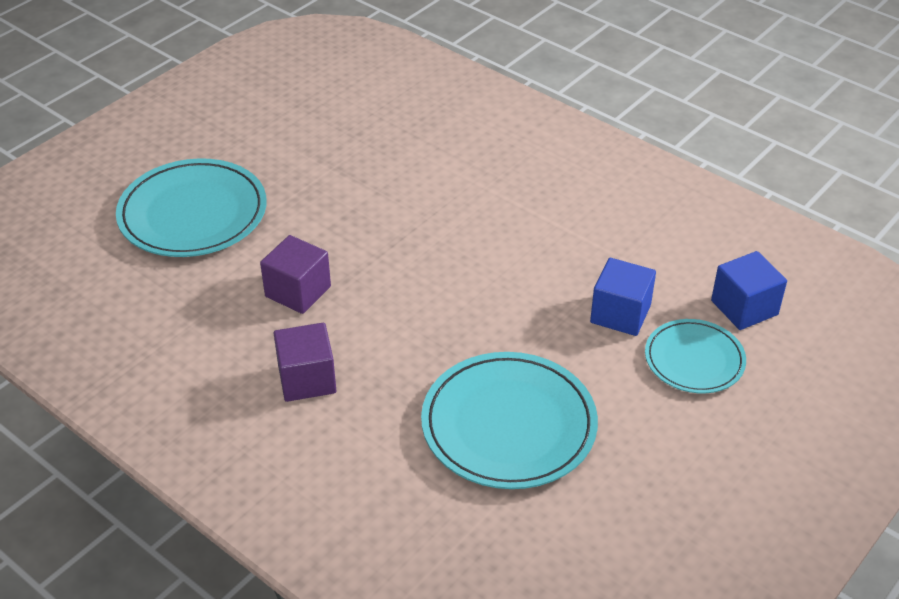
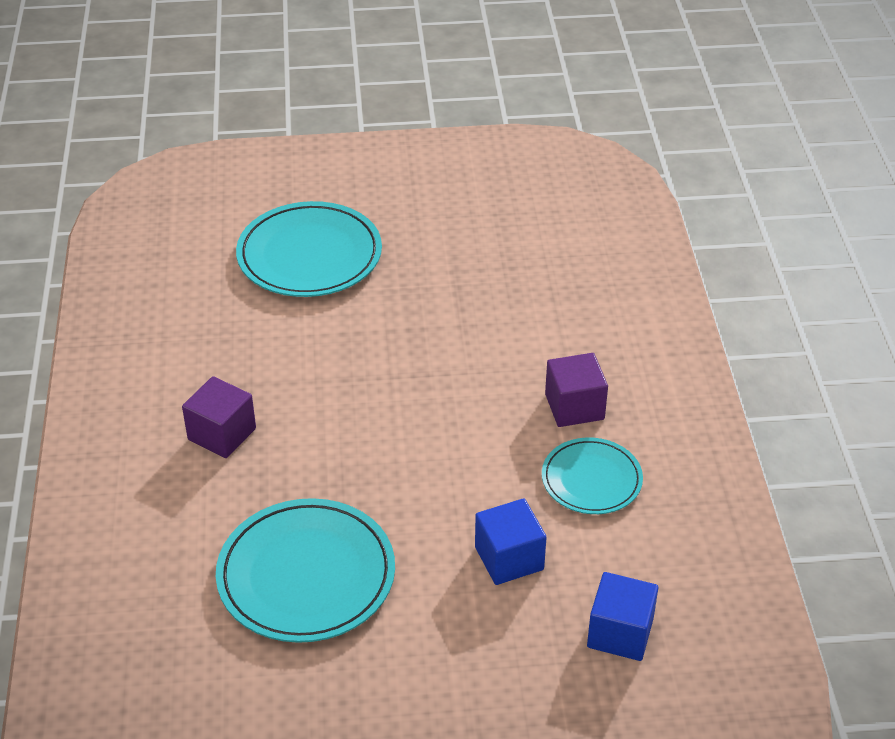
camera: 45 degrees right, 0 degrees up
purple cube [260,235,331,314] -> purple cube moved to [545,353,608,427]
turquoise plate [645,319,746,393] -> turquoise plate moved to [542,438,643,514]

